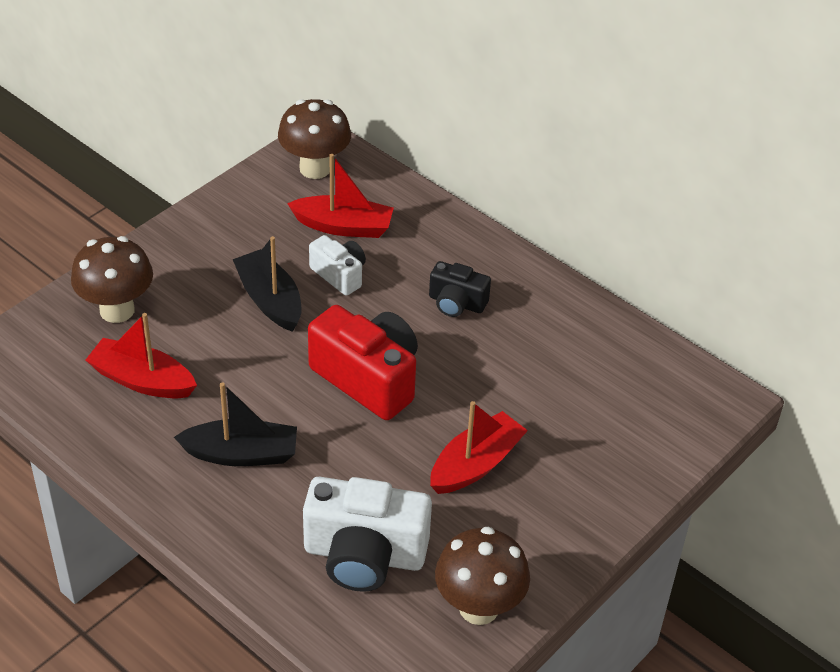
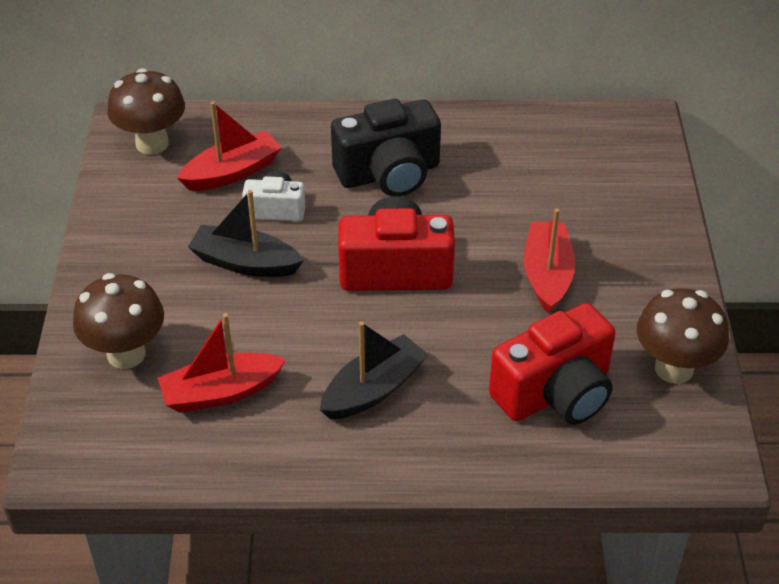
camera: 40 degrees left, 0 degrees up
white camera [303,477,432,592] -> red camera [489,303,616,425]
black camera [429,261,491,317] -> black camera [331,99,441,197], size x1.80

